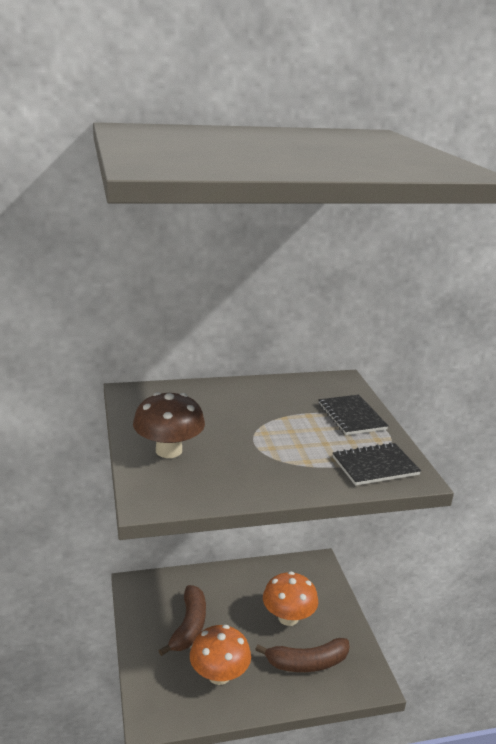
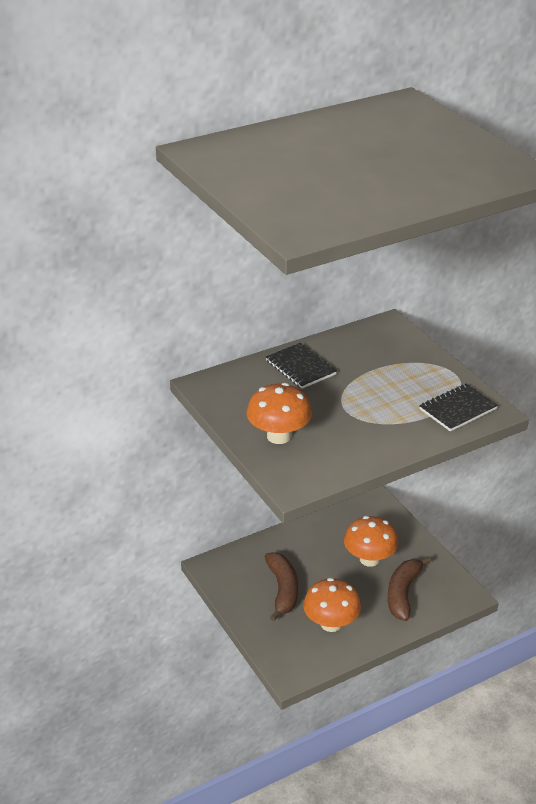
camera: 15 degrees left, 10 degrees up
brown mushroom [133,392,205,458] -> orange mushroom [247,383,312,444]
brown banana [255,638,349,672] -> brown banana turned 135 degrees clockwise [388,556,431,621]
black notebook [319,395,389,435] -> black notebook moved to [266,343,337,389]

